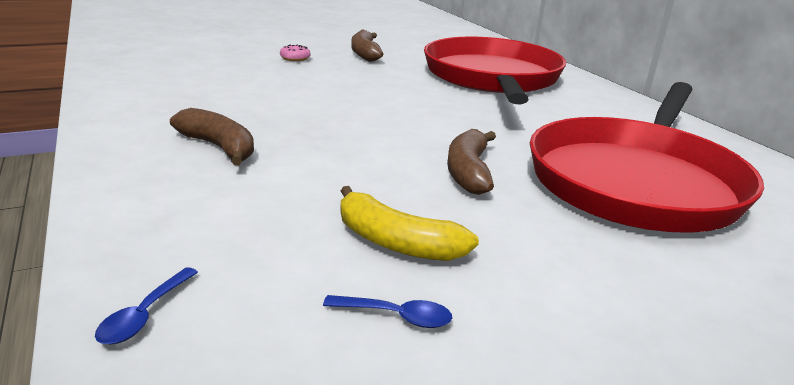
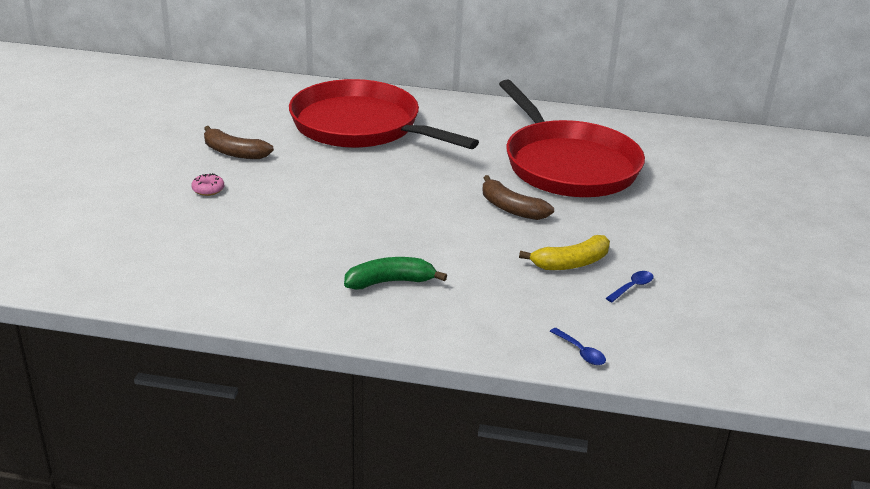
camera: 55 degrees left, 5 degrees up
brown banana [170,108,254,165] -> green banana [344,257,447,290]

